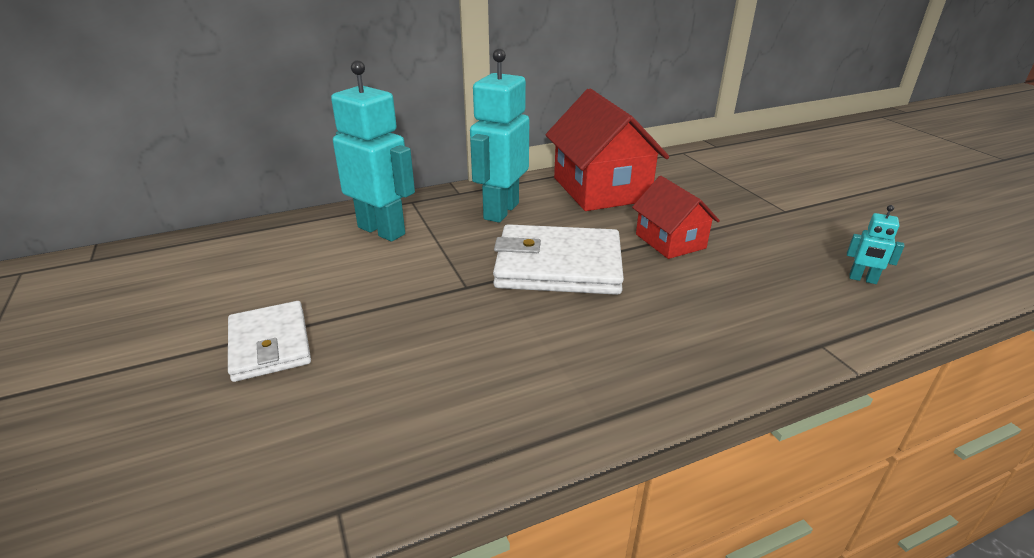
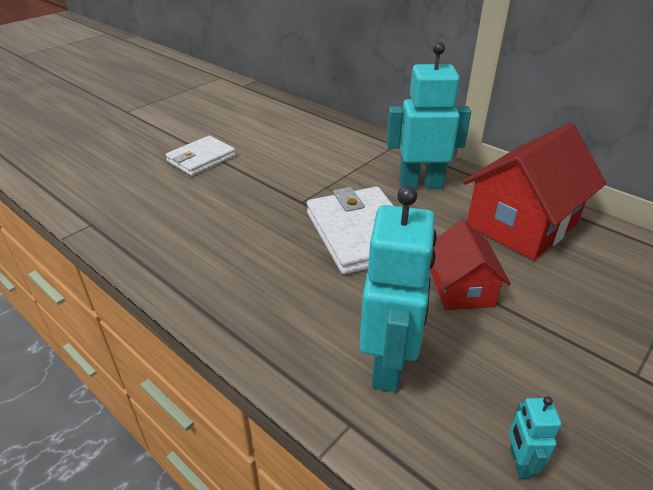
camera: 65 degrees right, 5 degrees up
turquoise robot [331,60,415,241] -> turquoise robot moved to [360,186,437,392]
red house [632,176,720,259] -> red house turned 45 degrees counterclockwise [431,220,511,310]

